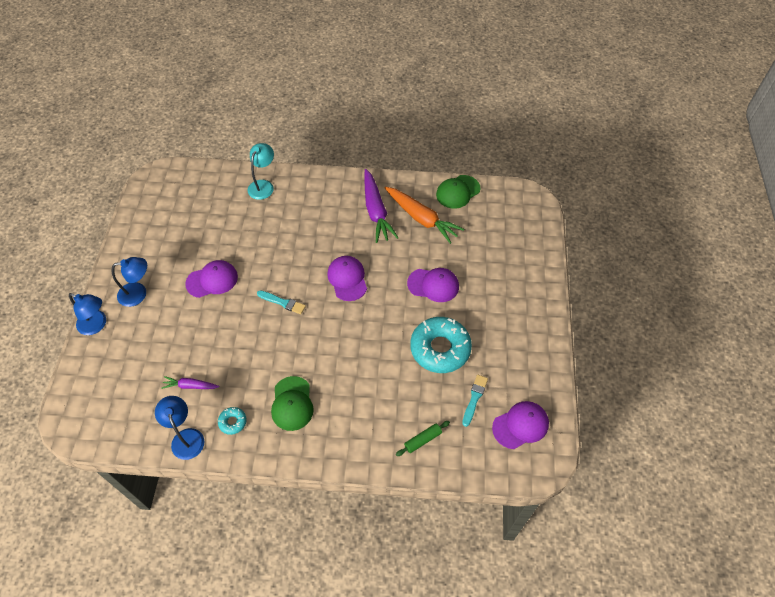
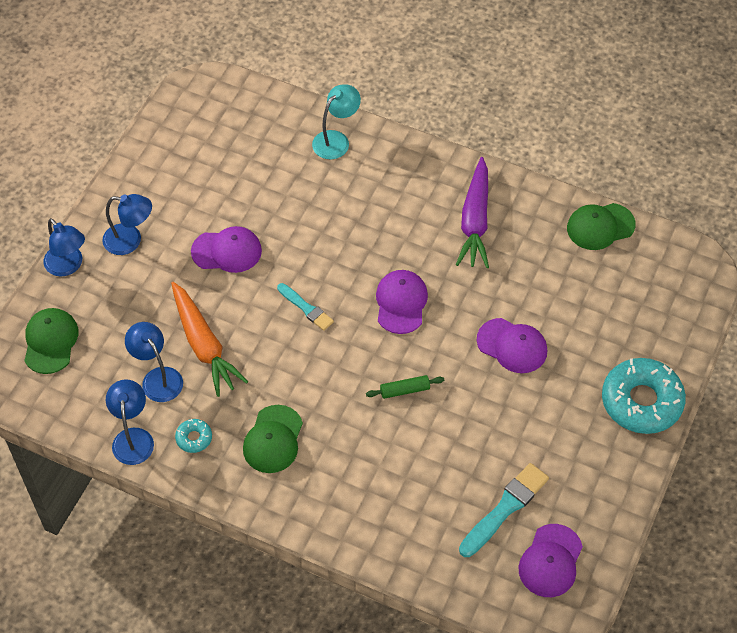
camera: 20 degrees right, 0 degrees up
purple carrot [161,376,220,389] -> blue lamp [125,322,183,402]
orange carrot [384,187,464,244] -> orange carrot moved to [171,282,248,397]
green rolling pin [396,421,450,456] -> green rolling pin moved to [366,375,444,399]
turquoise donut [410,317,472,373] -> turquoise donut moved to [602,358,686,434]
turquoise brush [462,375,488,427] -> turquoise brush [459,463,549,557], size x1.59
purple cap [492,401,549,449] -> purple cap turned 120 degrees clockwise [519,524,583,597]
none -> green cap [24,308,79,374]

